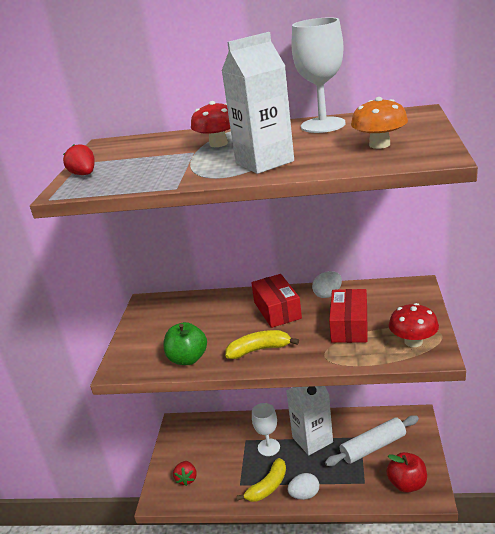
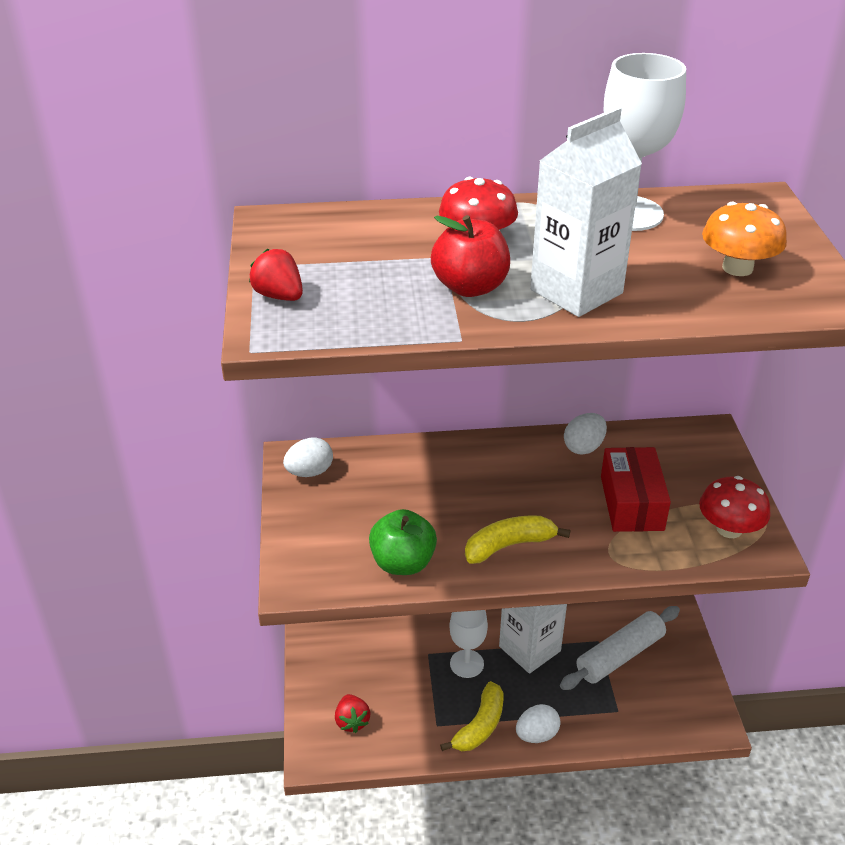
camera: 15 degrees left, 10 degrees up
red box [251,274,302,328] -> none
red apple [386,452,427,493] -> red apple moved to [431,215,510,297]
none -> white egg [283,437,333,477]

